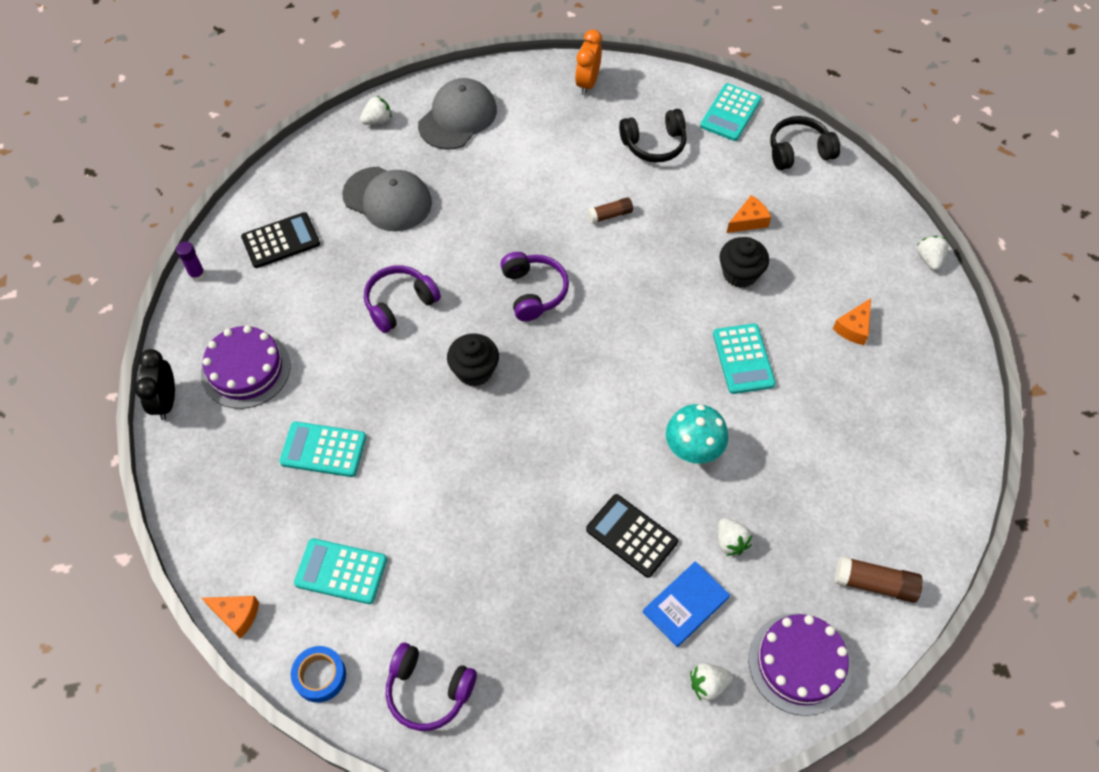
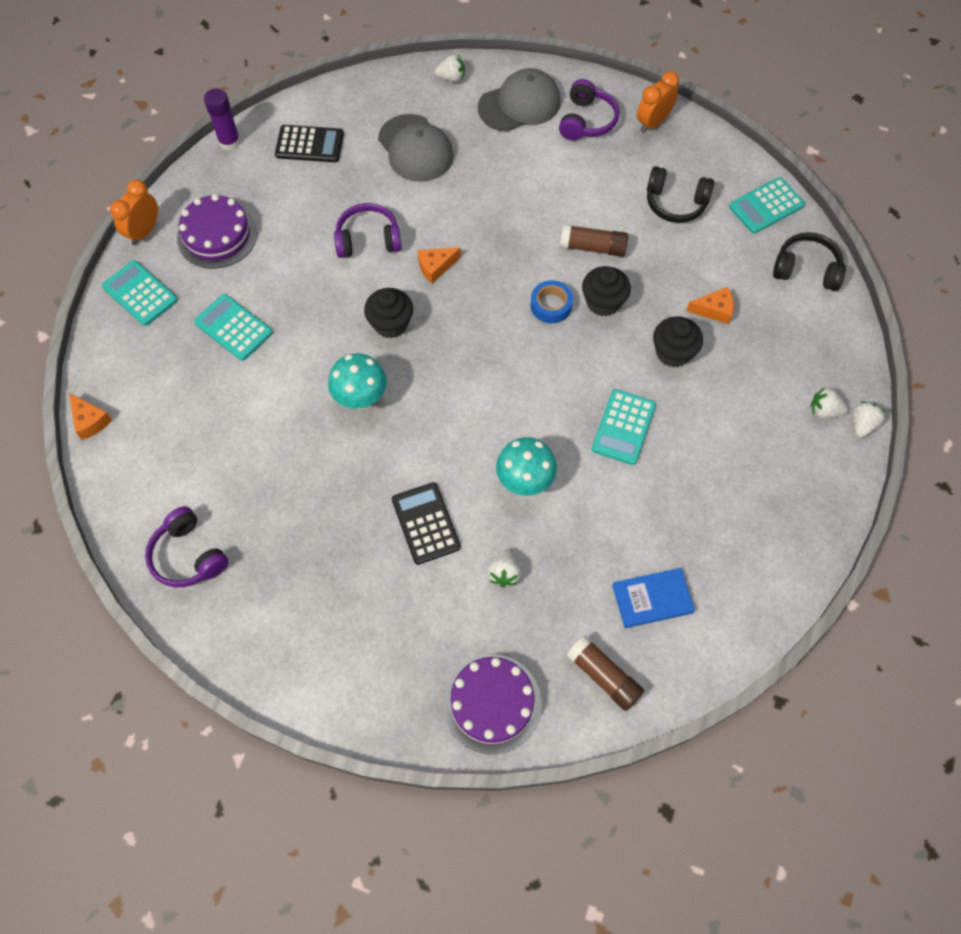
camera: 30 degrees right, 5 degrees up
black clock [135,349,175,420] -> orange clock [110,180,158,245]
purple glue stick [176,241,205,281] -> purple glue stick [204,88,241,151], size x1.52
blue tape [291,646,346,703] -> blue tape moved to [530,280,573,323]
turquoise calculator [294,538,387,604] -> turquoise calculator moved to [102,260,178,326]
purple headphones [500,252,569,321] -> purple headphones moved to [559,79,619,140]
brown glue stick [587,197,633,224] -> brown glue stick [560,224,628,257], size x1.52
blue book [643,561,730,647] -> blue book moved to [612,568,695,628]
white strawberry [690,663,733,701] -> white strawberry moved to [811,387,848,418]
orange cheese [833,298,871,345] -> orange cheese moved to [417,248,461,284]
none -> turquoise mushroom [328,353,387,410]
none -> black cupcake [582,266,631,316]

